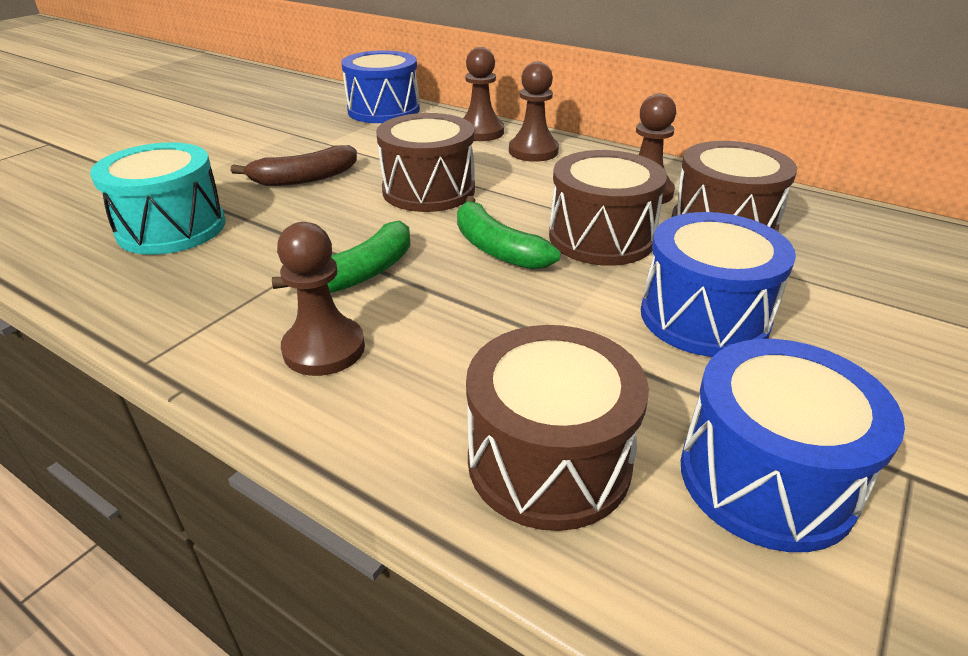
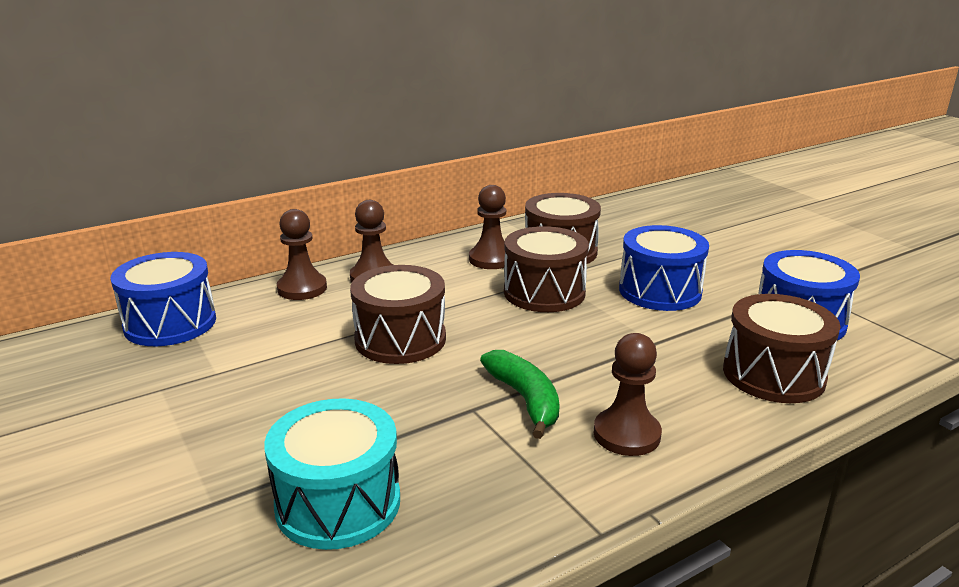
camera: 65 degrees left, 10 degrees down
brown banana [231,145,357,186] -> none
green banana [457,196,560,270] -> none

